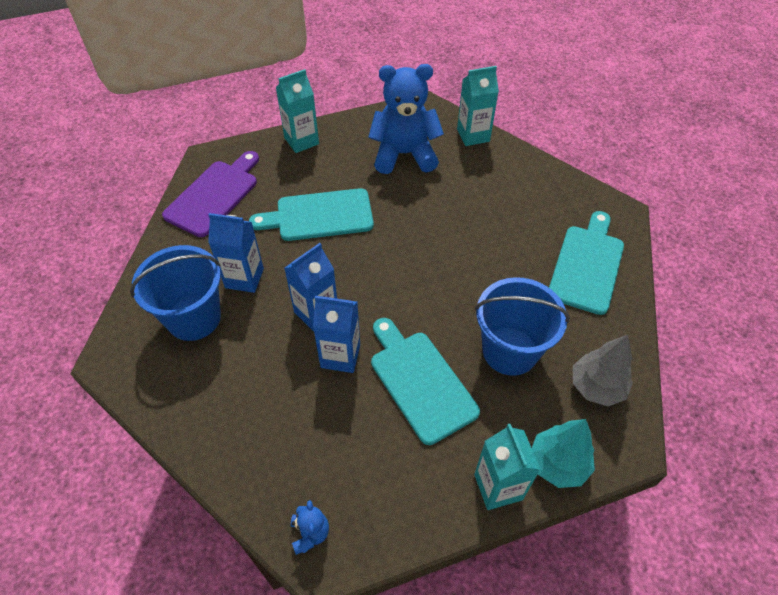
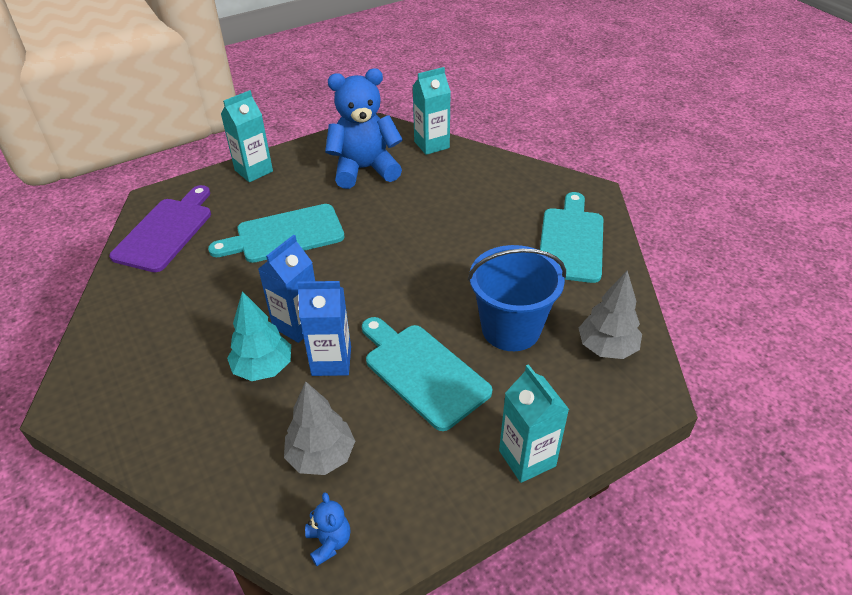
camera: 10 degrees left, 10 degrees down
blue bucket [130,245,221,341] -> none
blue carton [208,213,264,293] -> none
turquoise tree [532,419,595,488] -> turquoise tree moved to [227,291,291,381]
none -> grey tree [284,381,355,475]

